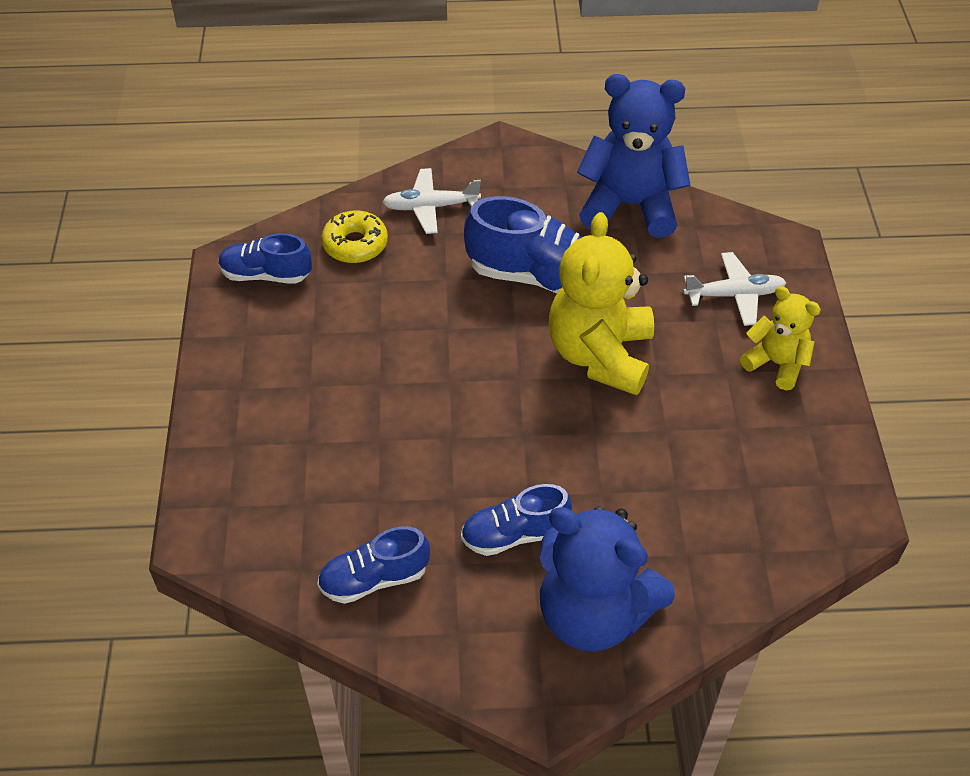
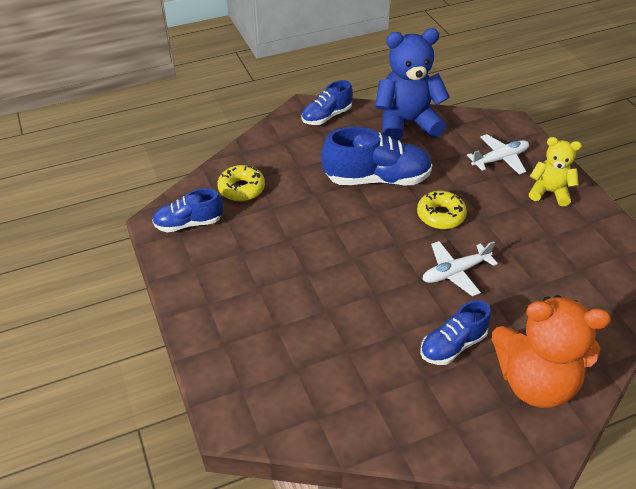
camera: 20 degrees left, 5 degrees down
blue shoe [317,526,430,604] -> blue shoe moved to [302,80,353,125]
white plane [382,168,481,234] -> white plane moved to [422,241,498,297]
blue teddy bear [540,506,675,652] -> orange teddy bear [491,295,611,408]
yellow teddy bear [549,212,654,395] -> yellow donut [417,191,467,229]

